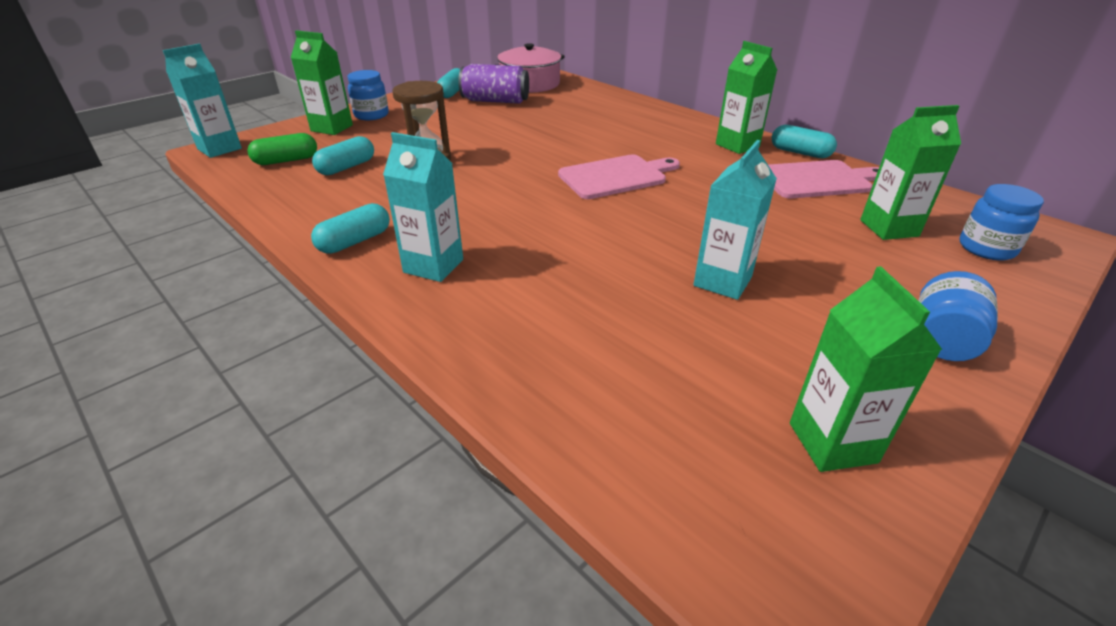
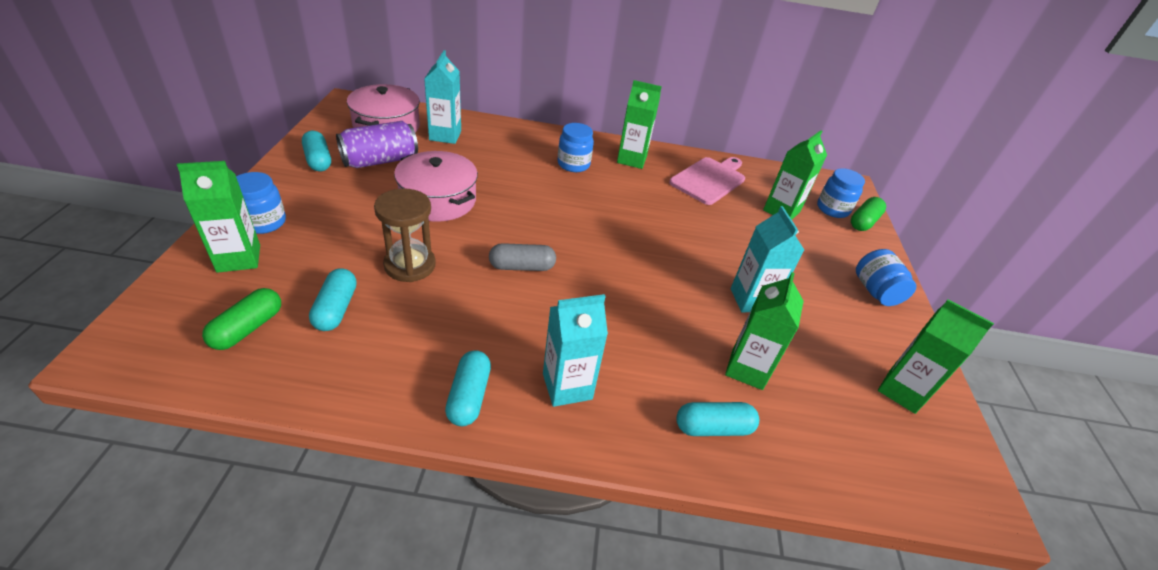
camera: 45 degrees left, 5 degrees up
turquoise carton [163,44,242,158] -> turquoise carton moved to [424,50,461,144]
pink cutting board [558,154,680,199] -> none
turquoise capsule [772,125,837,158] -> turquoise capsule moved to [676,402,759,436]
none -> pink pot [394,151,478,222]
none -> grey capsule [489,243,556,271]
none -> blue jar [557,123,594,172]
none -> green carton [725,272,804,390]
none -> green capsule [851,197,886,231]

